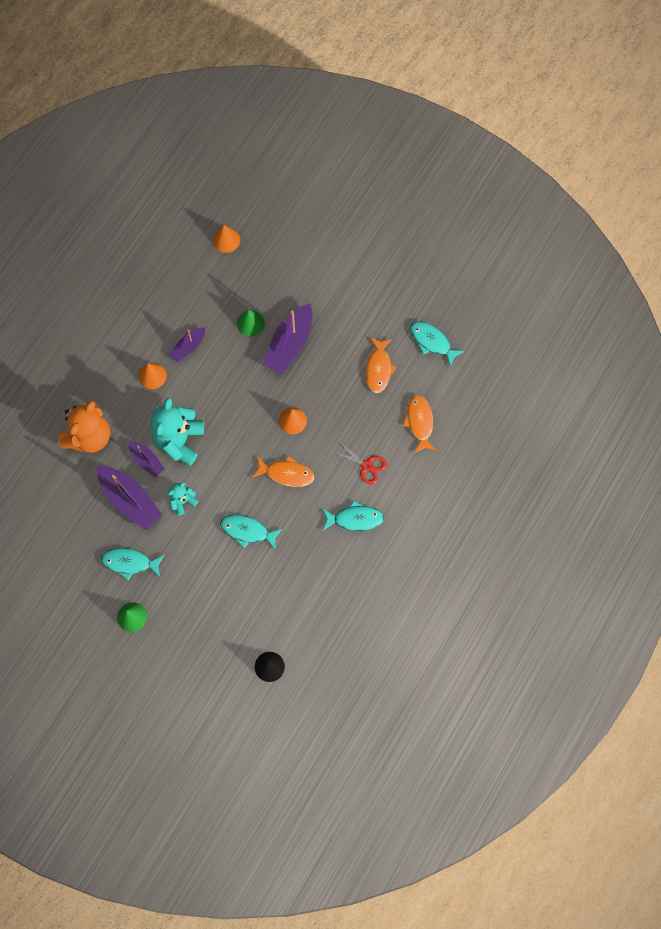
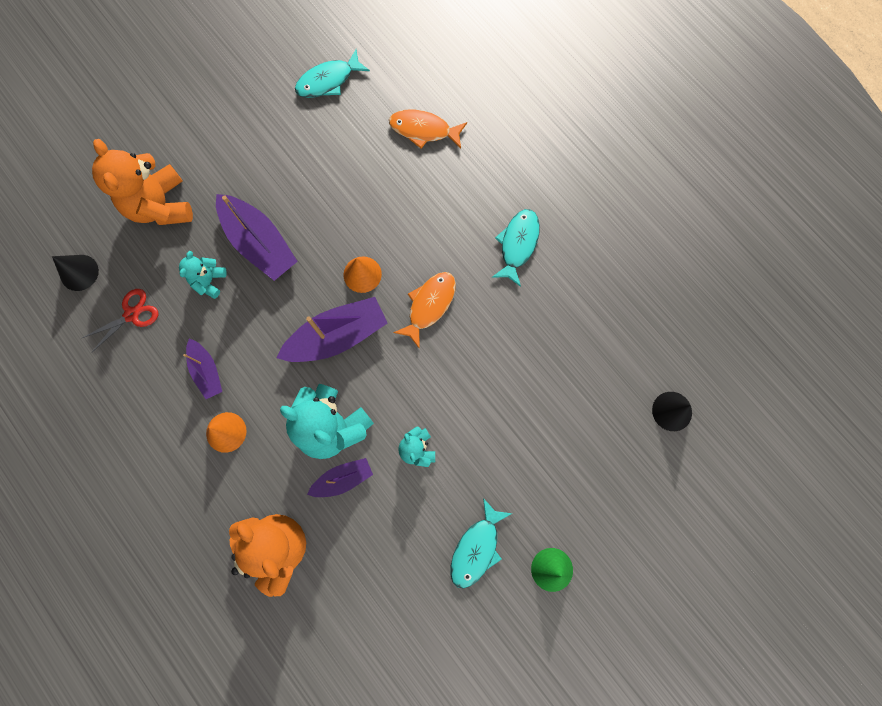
camera: 70 degrees left, 5 degrees up
purple boat [97,466,162,530] -> purple boat moved to [277,297,388,362]
orange cone [213,225,240,253] -> black cone [52,255,99,291]
turquoise fish [220,514,282,550] -> none
green cone [237,310,265,336] -> turquoise teddy bear [179,251,227,299]
red scissors [330,441,387,484] -> red scissors moved to [82,289,159,353]
orange fish [366,337,397,393] -> none
none -> orange teddy bear [92,139,193,225]

